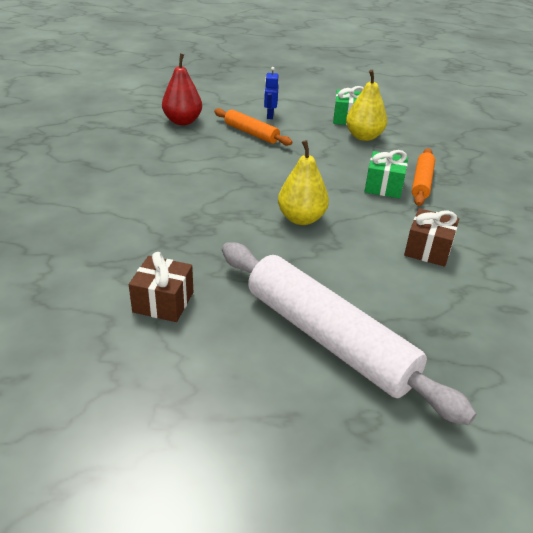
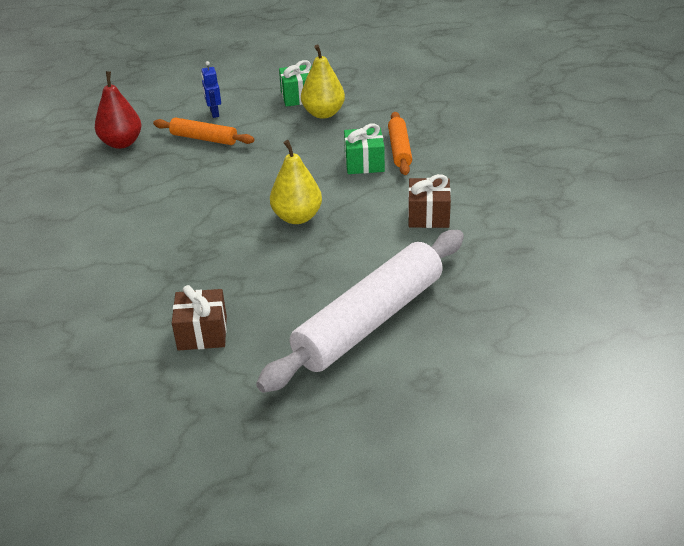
camera: 15 degrees left, 0 degrees up
white rolling pin [222,242,476,425] -> white rolling pin turned 75 degrees counterclockwise [256,230,464,393]

